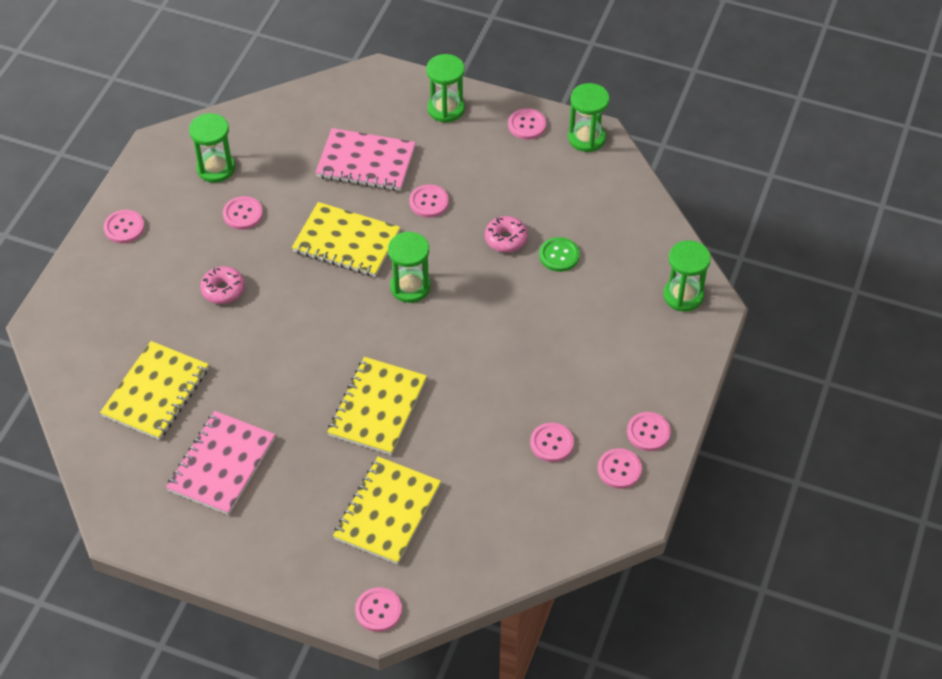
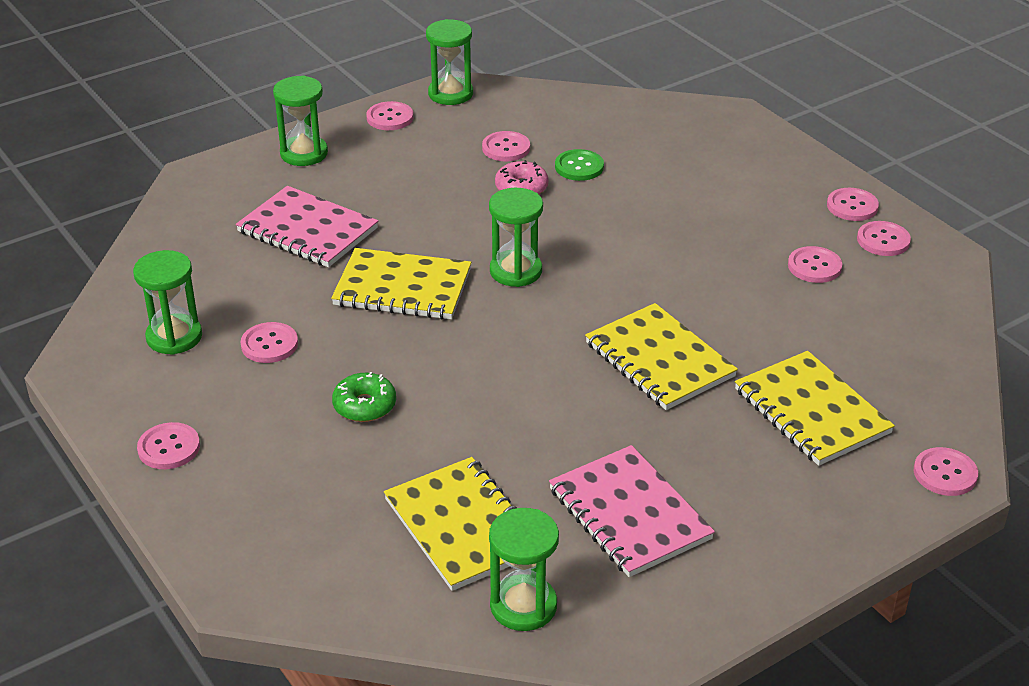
camera: 55 degrees left, 15 degrees down
pink donut [200,266,245,304] -> green donut [332,372,396,422]
yellow notebook [292,202,400,277] -> yellow notebook turned 45 degrees clockwise [331,248,471,319]
pink notebook [315,128,416,191] -> pink notebook turned 75 degrees clockwise [236,186,378,267]
pink button [409,185,449,218] -> pink button moved to [482,131,530,161]
green hourglass [663,240,711,312] -> green hourglass moved to [489,508,559,631]

